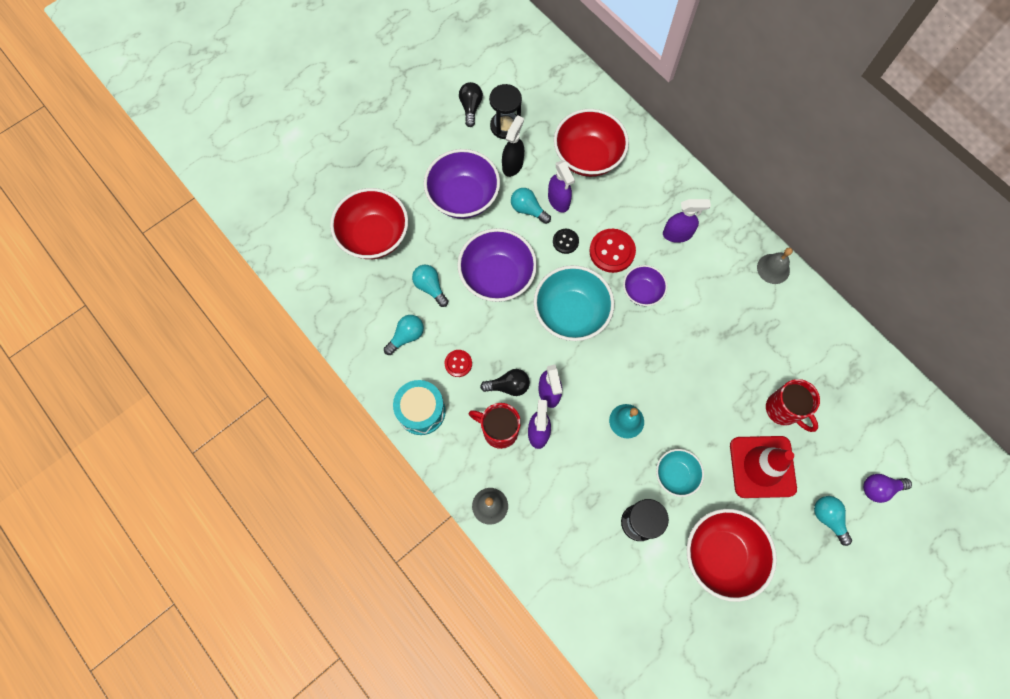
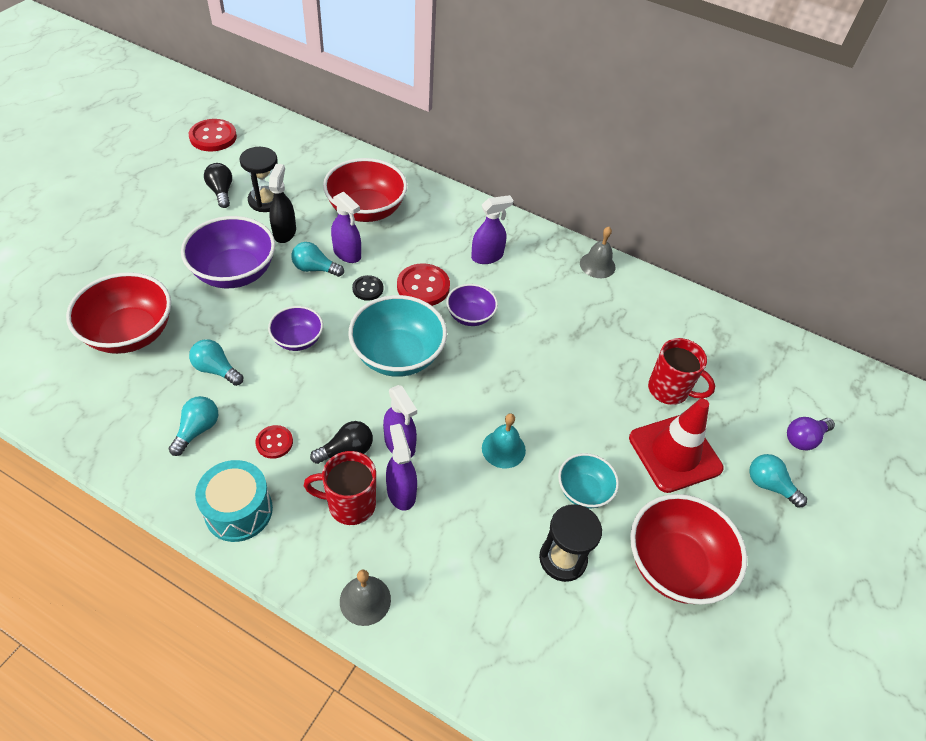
camera: 25 degrees left, 20 degrees down
purple bowl [457,228,537,302] -> purple bowl [268,306,323,351], size x0.56
none -> red button [189,119,237,151]

